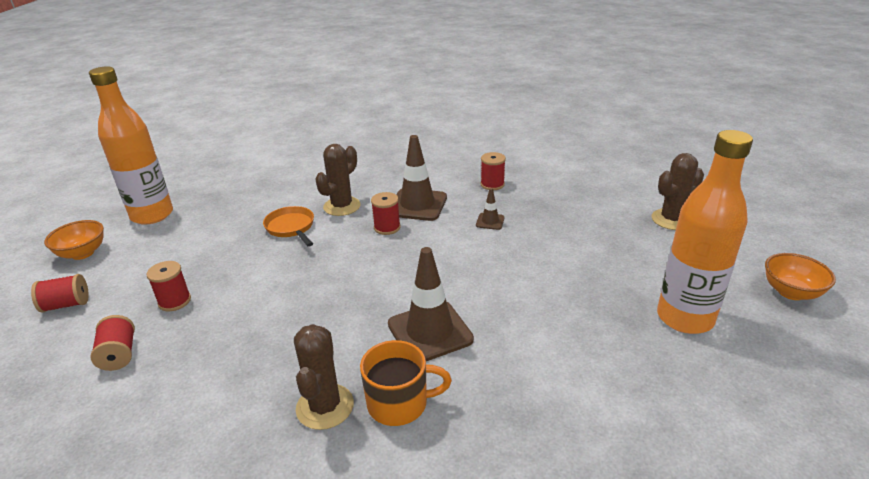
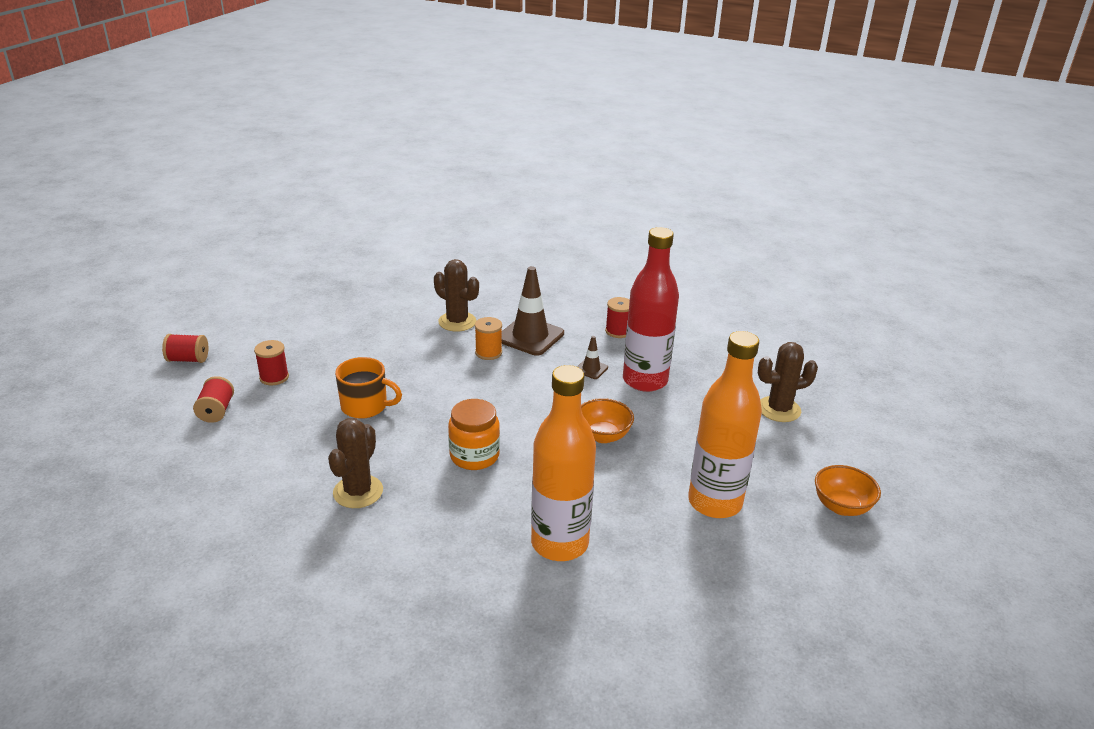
camera: 15 degrees right, 0 degrees up
orange bowl [44,220,104,260] -> orange bowl moved to [581,398,634,443]
orange bottle [89,66,173,225] -> orange bottle moved to [531,365,596,561]
orange pan [263,206,314,247] -> none
brown cactus [315,144,361,216] -> brown cactus turned 75 degrees clockwise [434,259,479,332]
orange mug [360,340,452,426] -> orange mug moved to [335,357,402,419]
red spool [371,192,400,235] -> orange spool [475,317,502,360]
brown traffic cone [388,247,474,361] -> orange jar [448,399,500,470]
none -> red bottle [623,227,679,392]

